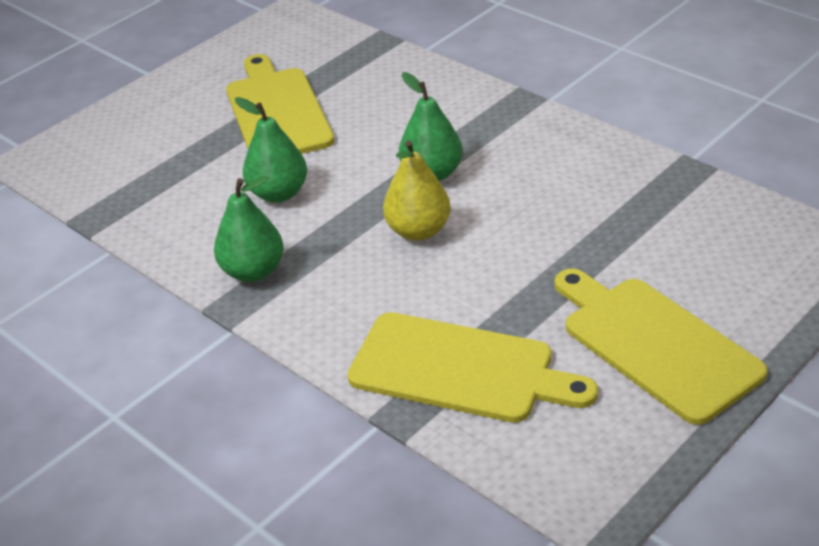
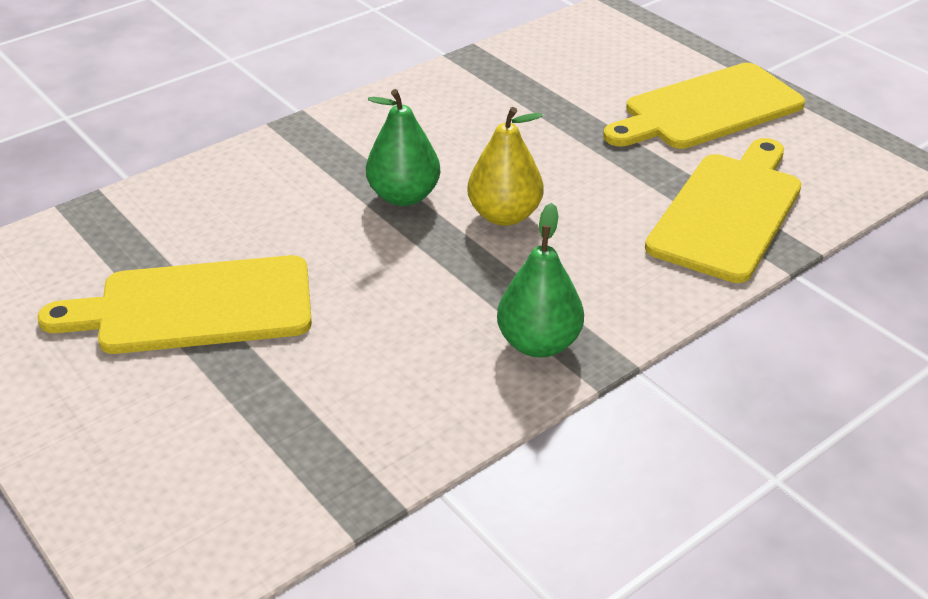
camera: 85 degrees left, 0 degrees up
green pear [235,97,307,203] -> none

